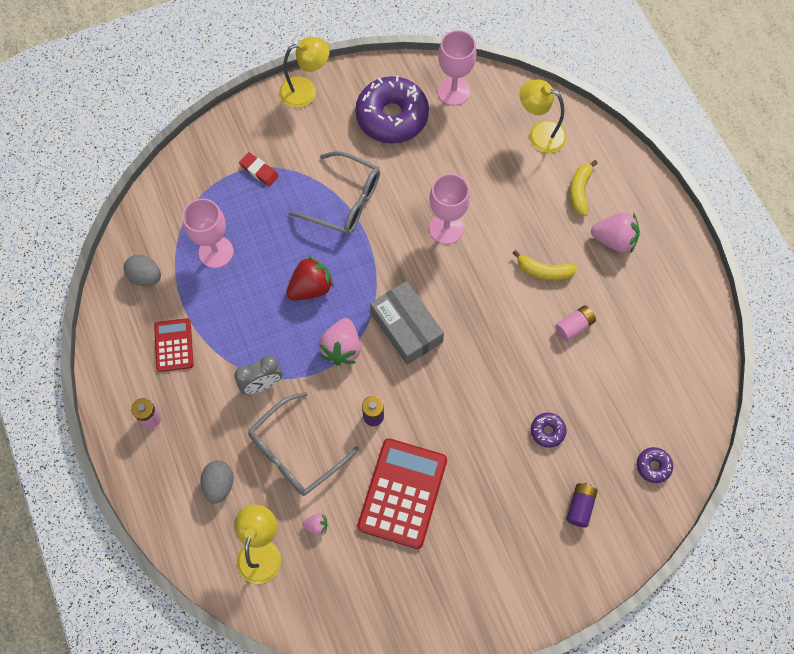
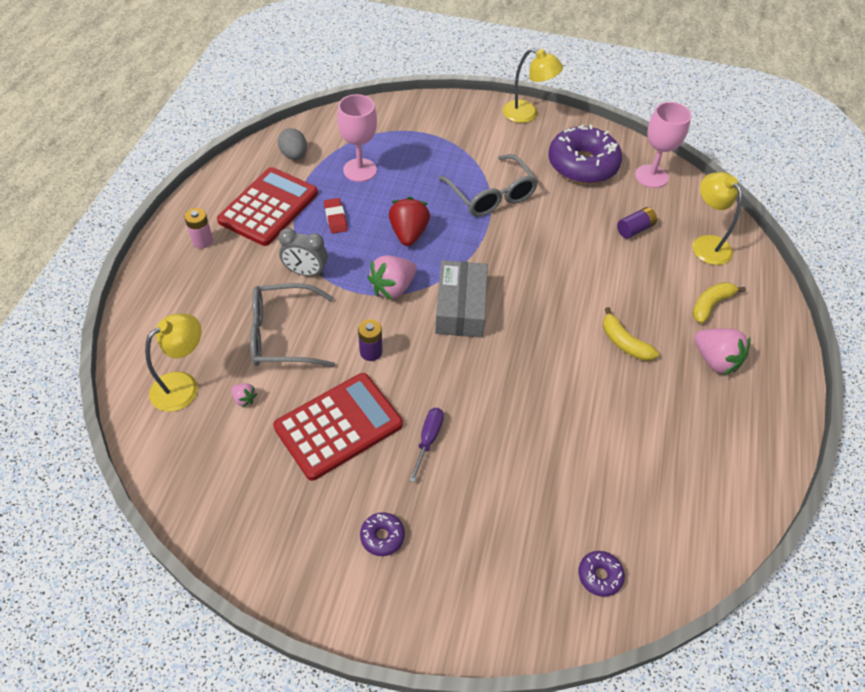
camera: 35 degrees right, 15 degrees down
red calculator [154,318,193,372] -> red calculator [217,167,318,246], size x1.77
grey egg [200,460,233,503] -> none
red eraser [239,152,279,186] -> red eraser moved to [324,198,348,234]
red strawberry [286,256,334,300] -> red strawberry turned 90 degrees counterclockwise [389,197,430,246]
pink goblet [429,174,470,244] -> none
purple donut [531,413,567,448] -> purple donut moved to [360,512,405,556]
pink battery [555,305,596,341] -> none
purple battery [566,483,598,527] -> purple battery moved to [617,207,657,239]
none -> purple screwdriver [409,408,444,482]

